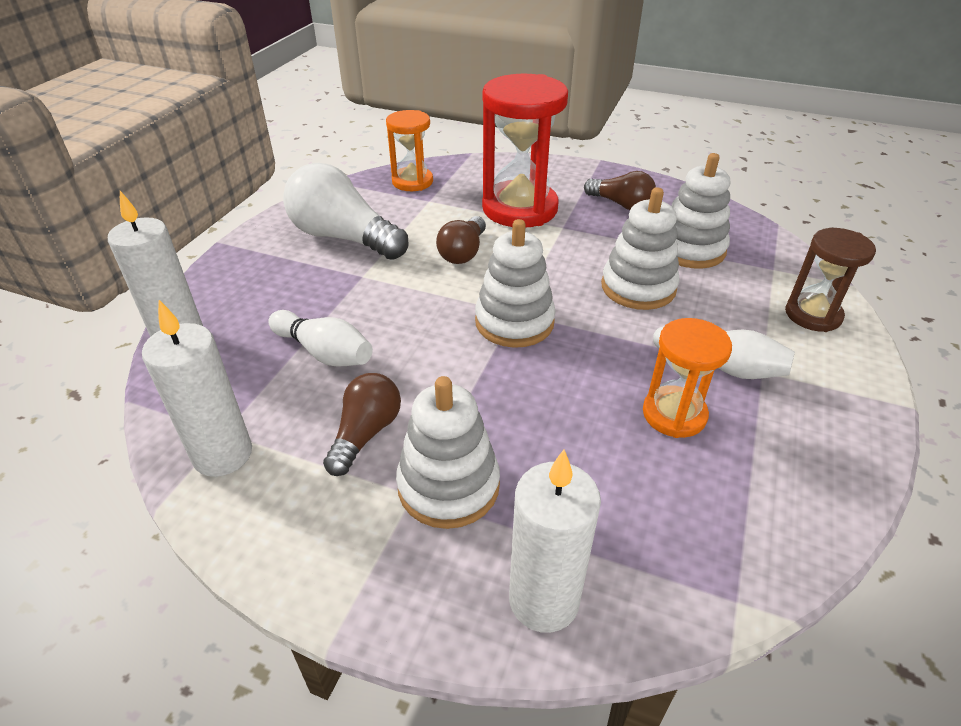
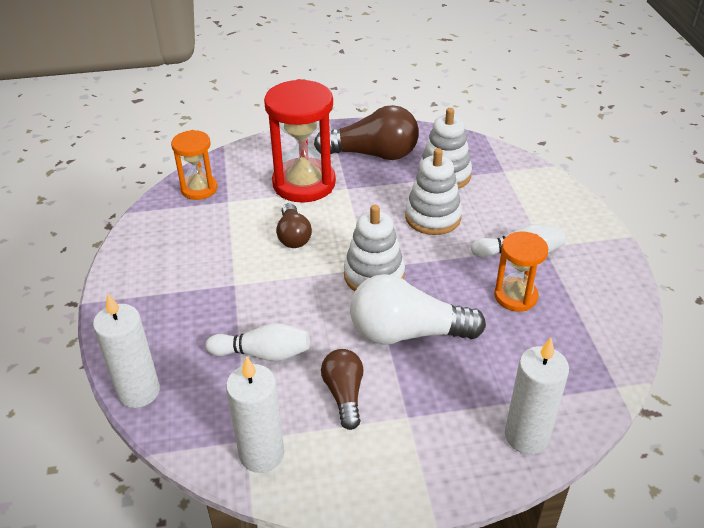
camera: 30 degrees left, 0 degrees up
white light bulb [283,163,409,260] -> white light bulb moved to [350,274,486,345]
white stacking toy [396,376,500,529] -> none
brown light bulb [584,171,656,210] -> brown light bulb [314,105,419,160], size x1.73
brown hourglass [785,228,876,332] -> none

